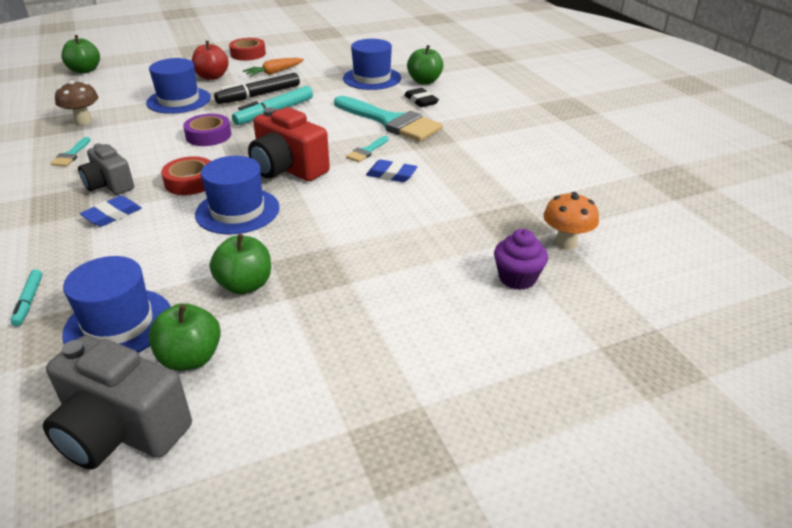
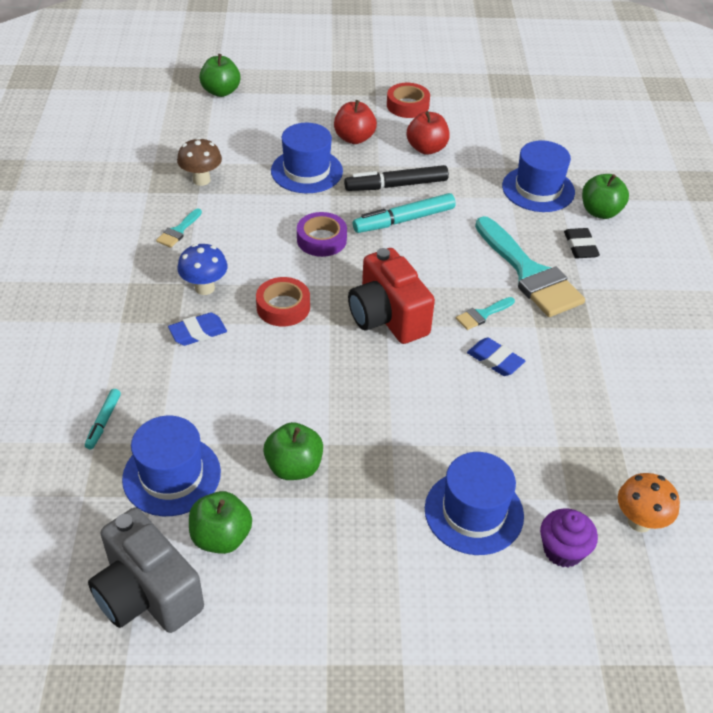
camera: 20 degrees right, 10 degrees up
grey camera [78,143,134,195] -> blue mushroom [177,244,228,295]
blue hat [195,156,280,234] -> blue hat moved to [425,452,524,555]
orange carrot [243,58,304,77] -> red apple [407,111,450,155]

